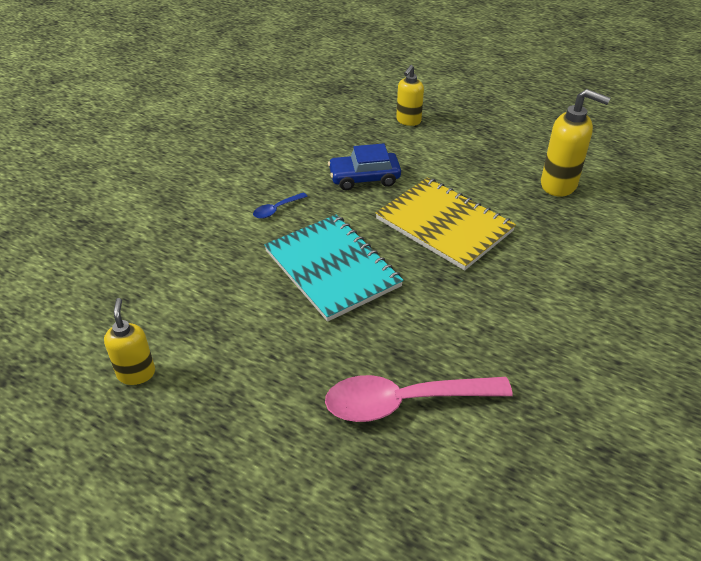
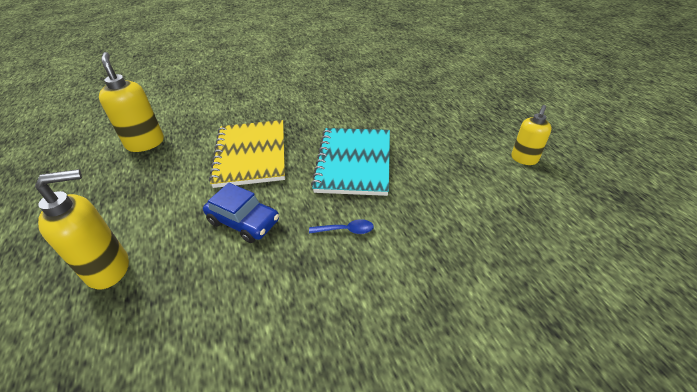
camera: 140 degrees left, 0 degrees up
pink spoon [325,375,513,422] -> none
yellow soap dispenser [396,65,424,126] -> yellow soap dispenser [35,169,129,289], size x1.56

